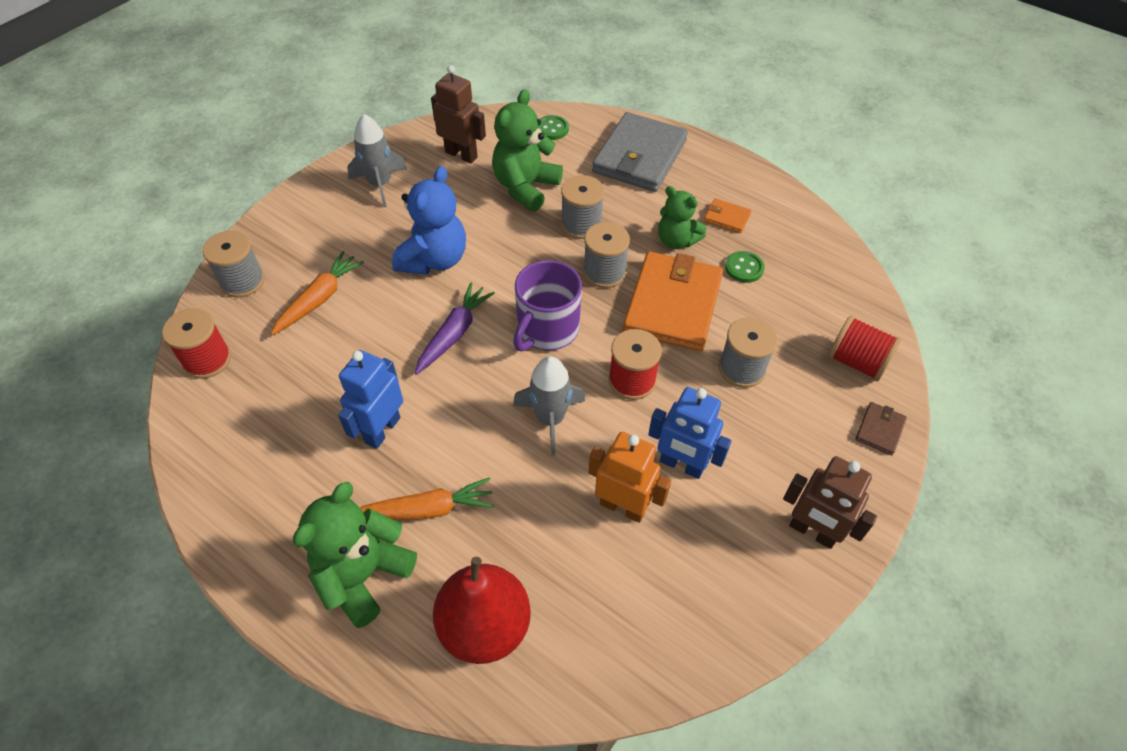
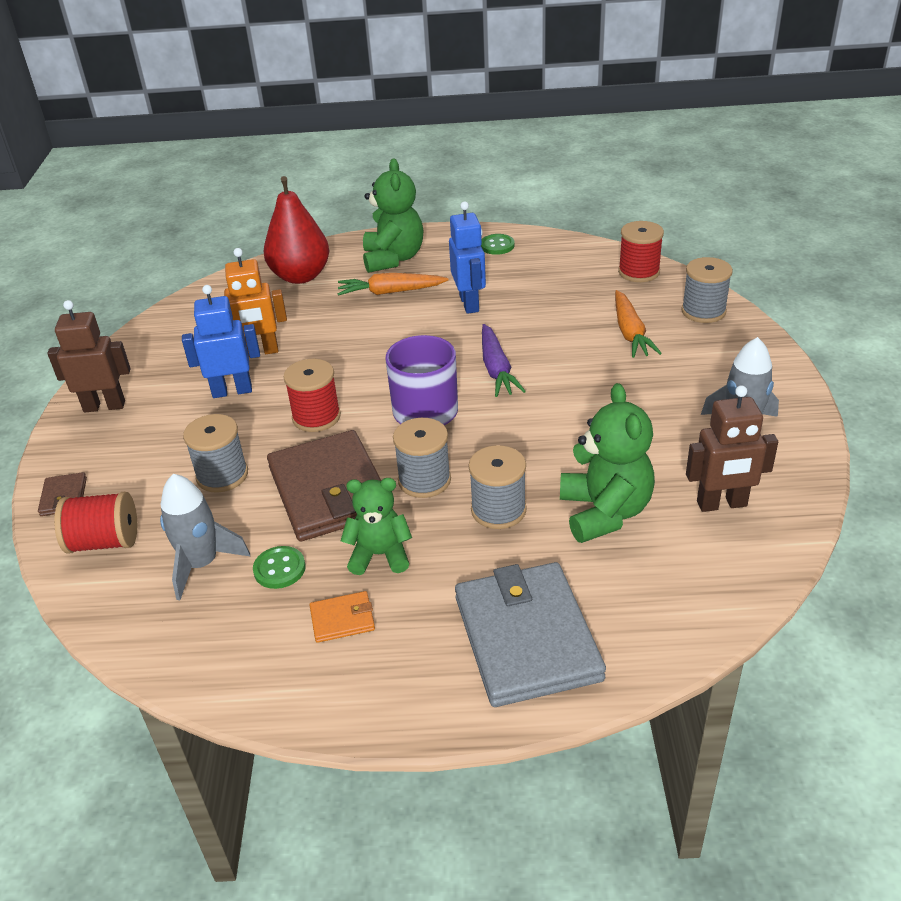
camera: 145 degrees right, 15 degrees down
orange carrot [360,477,494,519] -> orange carrot turned 45 degrees clockwise [338,273,449,296]
blue teddy bear [392,166,466,275] -> none
grey rocket [513,356,585,456] -> grey rocket moved to [160,474,250,600]
green button [539,115,569,140] -> green button moved to [481,234,515,255]
orange wallet [623,252,723,351] -> brown wallet [267,430,393,542]

